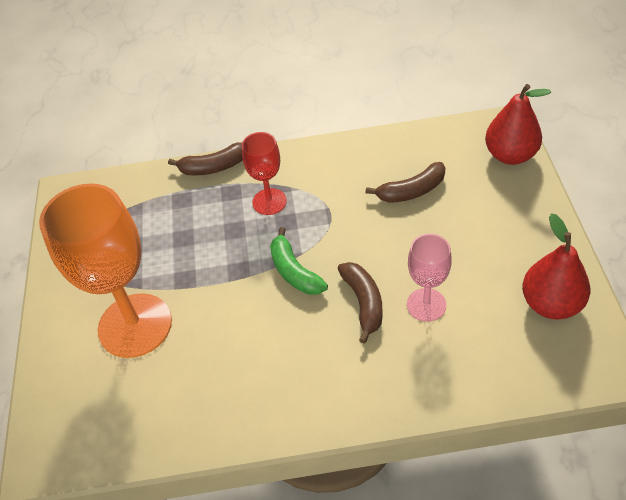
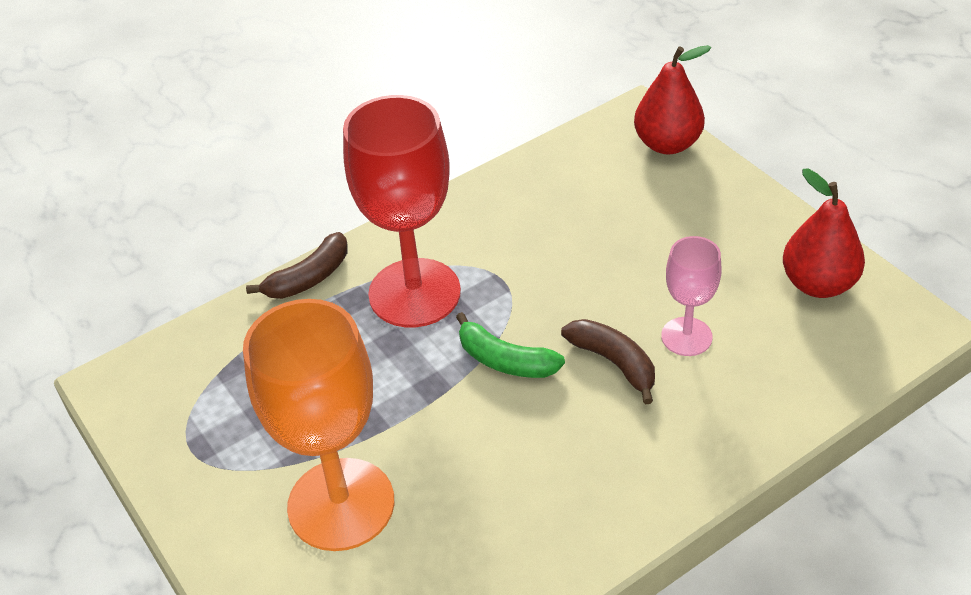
camera: 30 degrees left, 5 degrees down
red goblet [242,132,287,215] -> red goblet [343,95,461,327], size x1.91
brown banana [366,162,445,203] -> none

